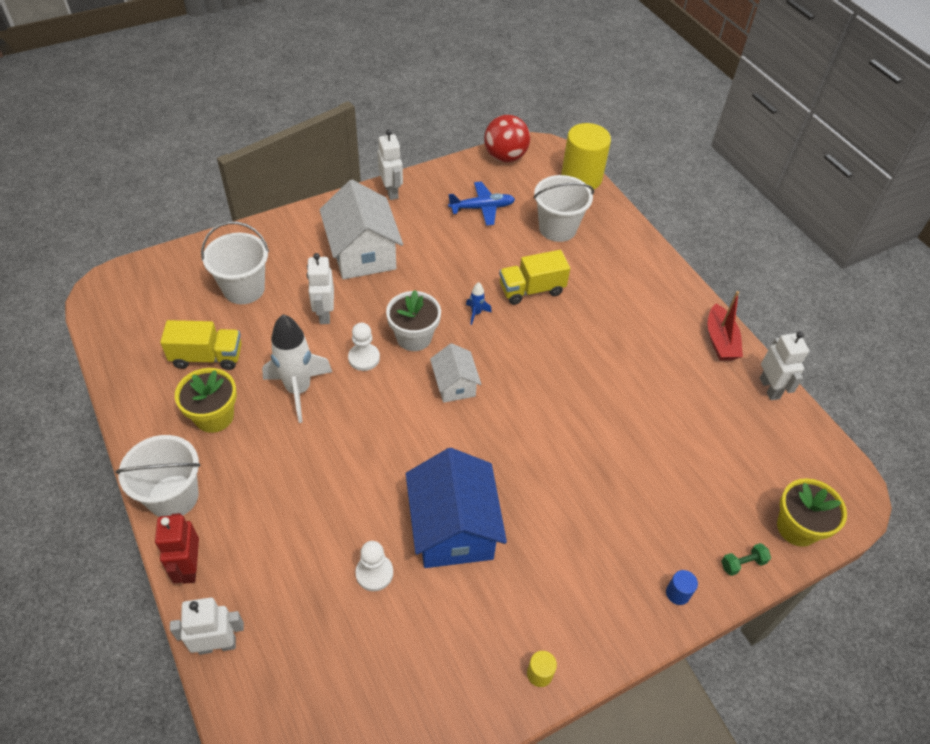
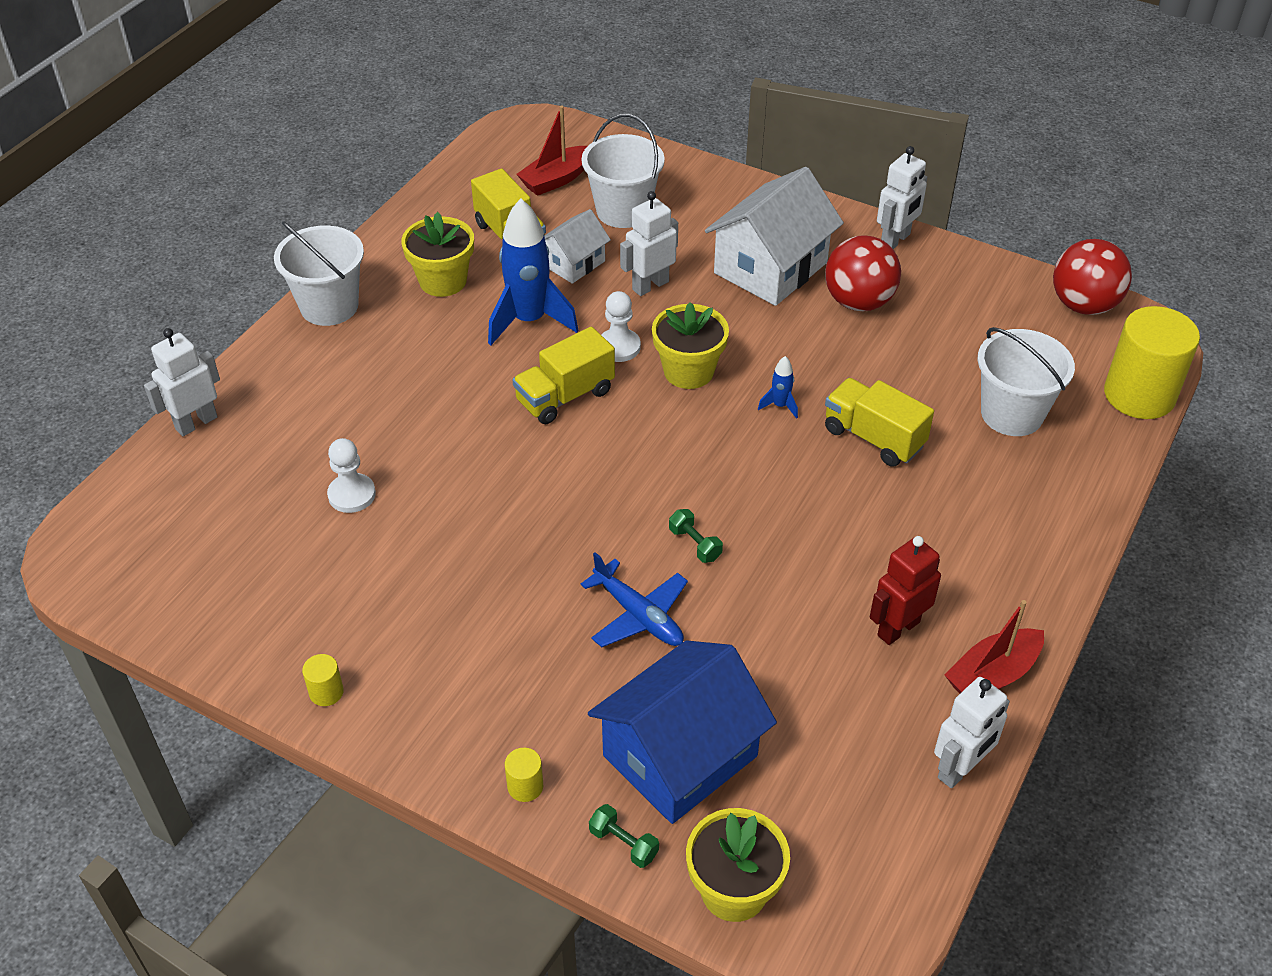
camera: 60 degrees right, 5 degrees down
red robot [155,513,199,584] -> red robot moved to [870,536,941,645]
white robot [170,598,244,655] -> white robot turned 90 degrees counterclockwise [144,328,220,436]
white rocket [262,314,332,423] -> blue rocket [488,199,578,345]
white flower pot [386,290,441,351] -> yellow flower pot [652,302,729,389]
blue house [406,448,507,568] -> blue house moved to [588,640,777,824]
white house [430,343,482,403] -> white house moved to [544,209,611,284]
blue plane [448,181,515,226] -> blue plane moved to [581,552,688,648]
blue cylinder [666,570,698,605] -> yellow cylinder [505,748,543,802]
none -> yellow truck [512,327,615,424]
none -> red boat [516,106,587,196]
none -> green dumbbell [669,509,723,563]
none -> red ball [825,235,901,311]

